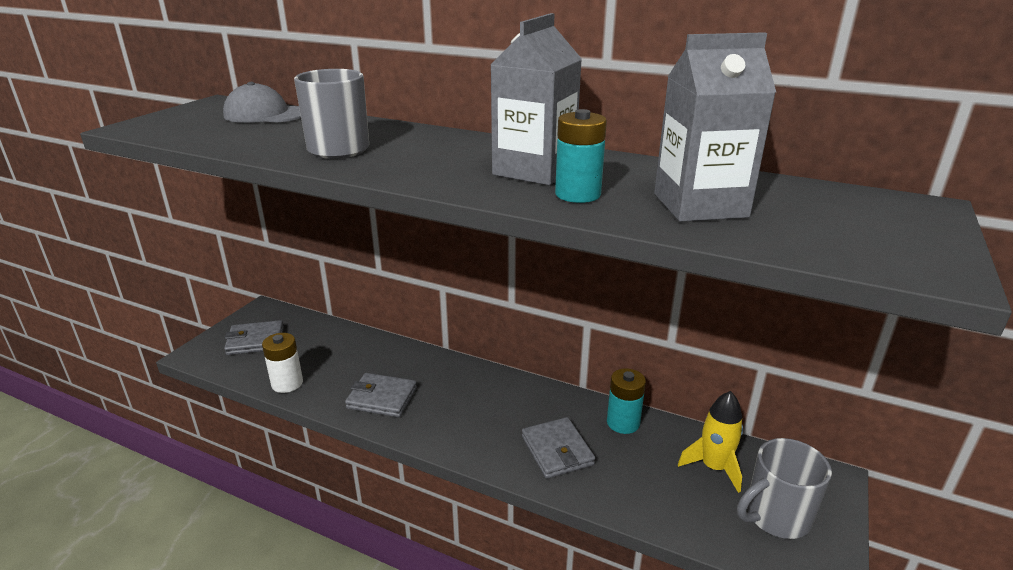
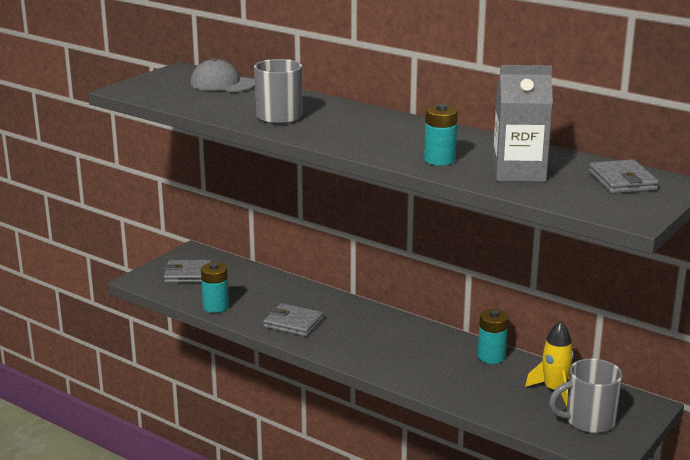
camera: 10 degrees right, 5 degrees down
white battery [262,333,303,393] -> turquoise battery [201,262,229,313]
grey carton [490,13,582,185] -> none
grey wallet [522,417,595,479] -> grey wallet moved to [589,159,659,194]

